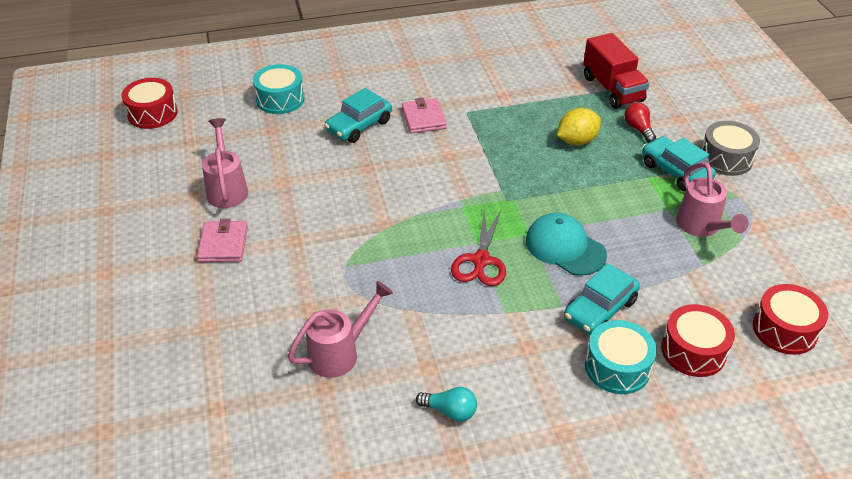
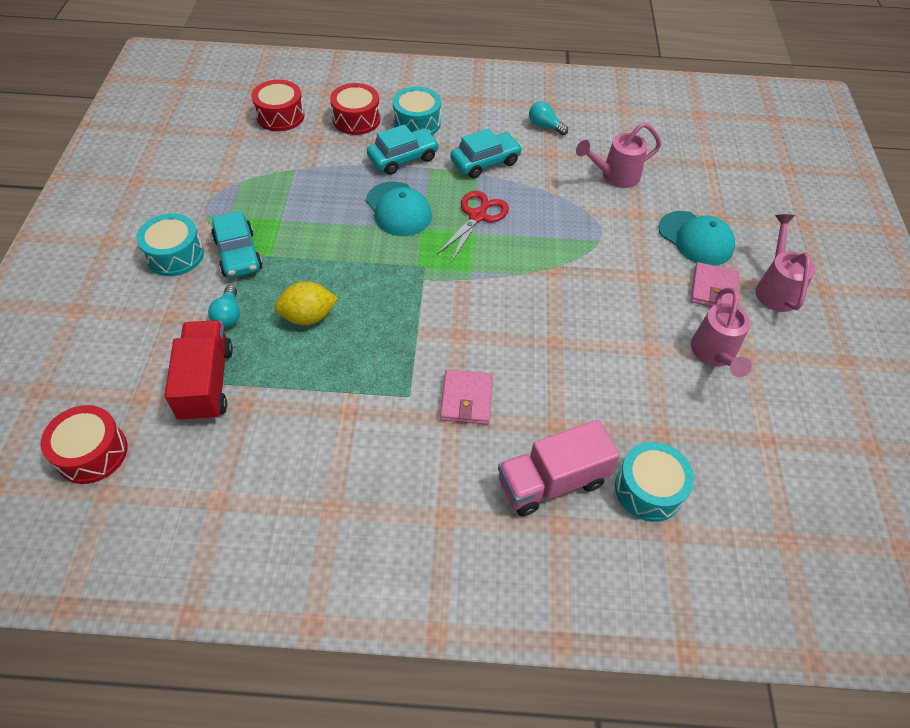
camera: 165 degrees left, 10 degrees up
red drum [121,78,178,129] -> red drum moved to [41,405,127,484]
turquoise car [324,88,392,143] -> turquoise car moved to [450,128,522,179]
red light bulb [624,102,656,143] -> turquoise light bulb [208,285,240,328]
pink watering can [676,162,749,237] -> pink watering can moved to [755,214,815,312]
grey drum [701,121,760,176] -> turquoise drum [136,214,204,276]
none -> pink truck [498,420,620,517]
none -> turquoise cap [659,211,735,266]

